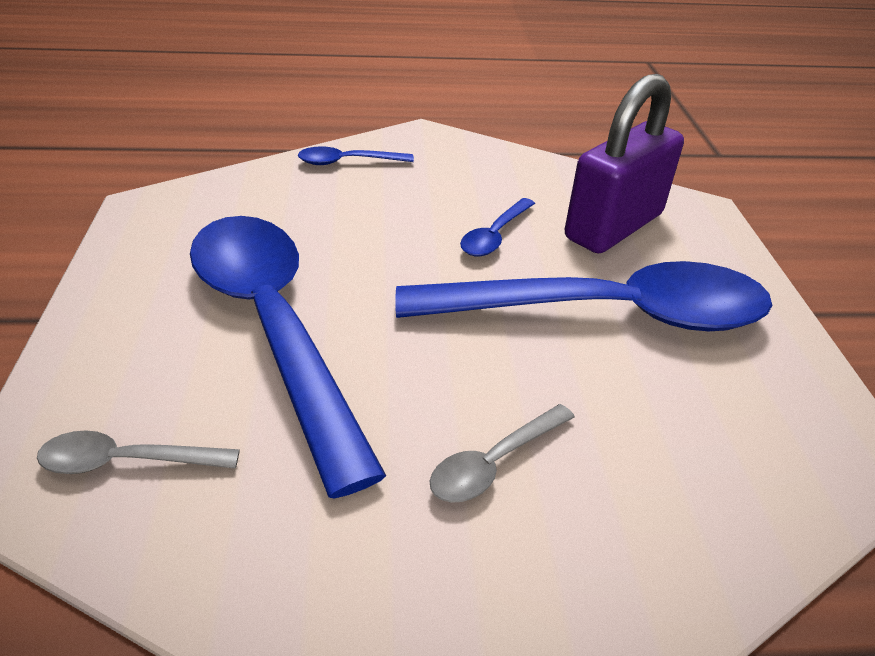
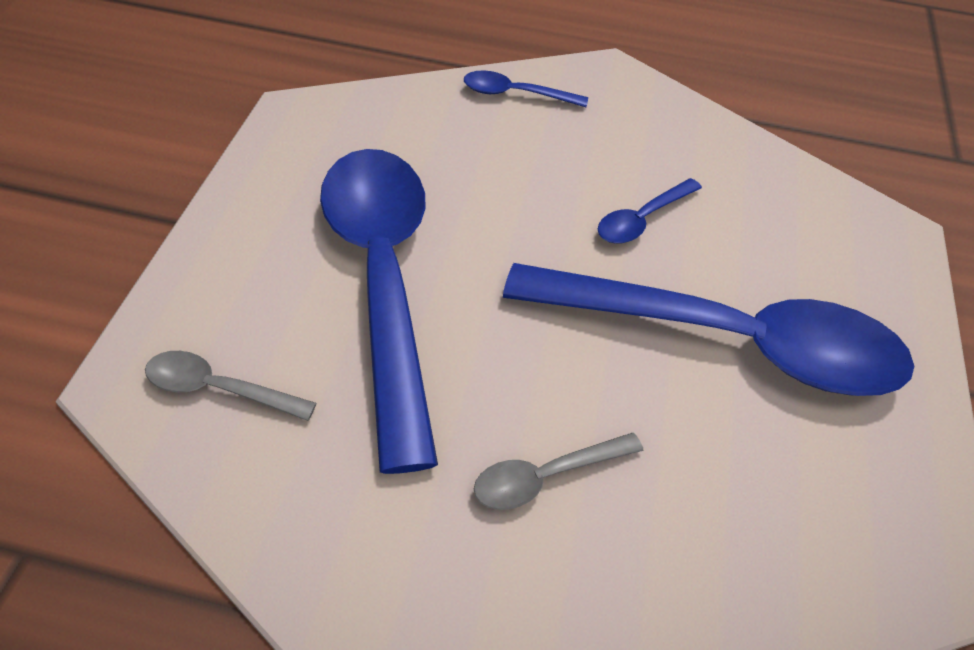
camera: 15 degrees right, 10 degrees up
purple padlock [565,74,684,254] -> none

